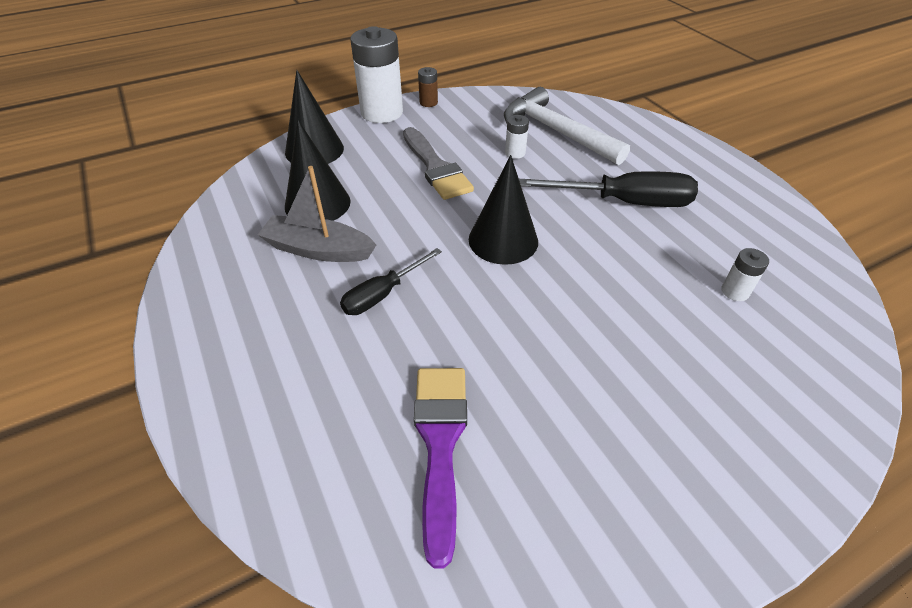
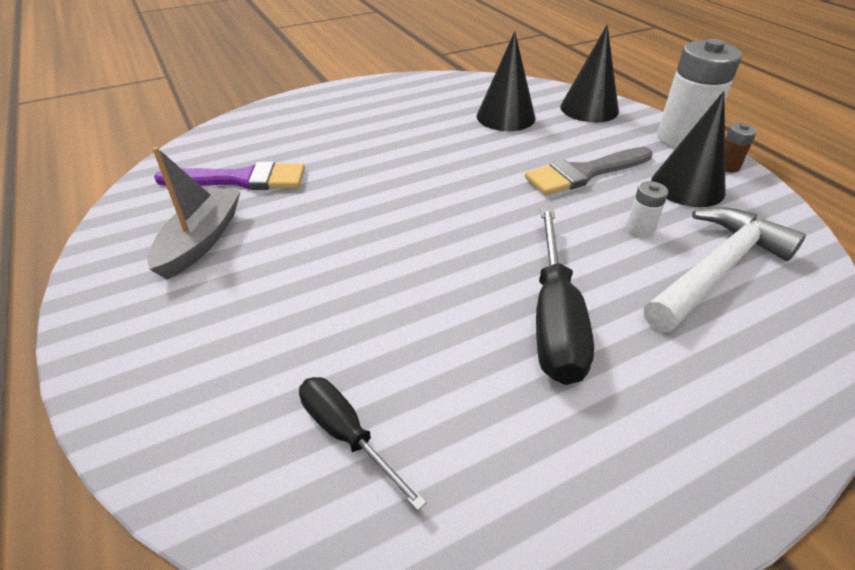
camera: 90 degrees right, 5 degrees down
grey boat [258,166,376,262] -> grey boat moved to [147,147,241,279]
black screwdriver [340,248,442,315] -> black screwdriver moved to [299,377,427,511]
black cone [469,155,538,265] -> black cone moved to [651,91,725,207]
white battery [722,248,769,301] -> none

